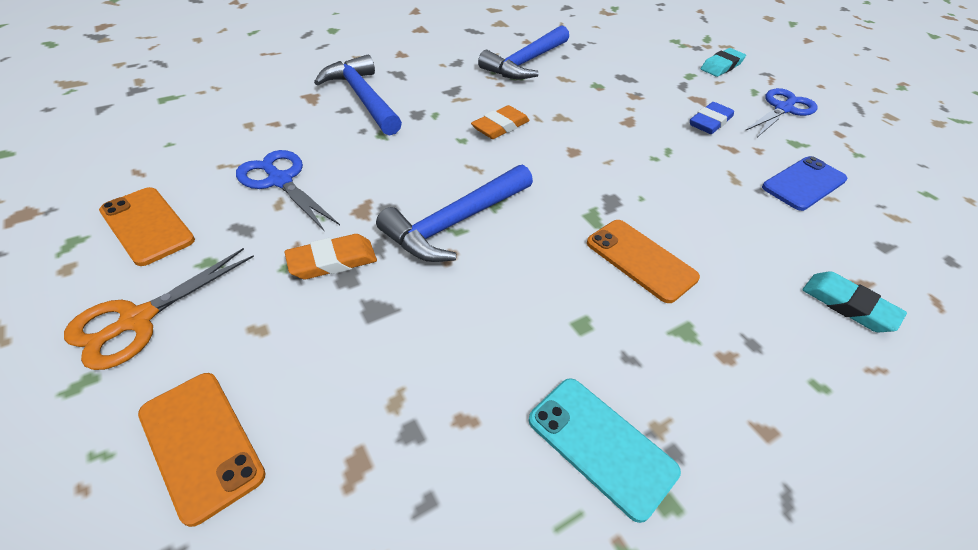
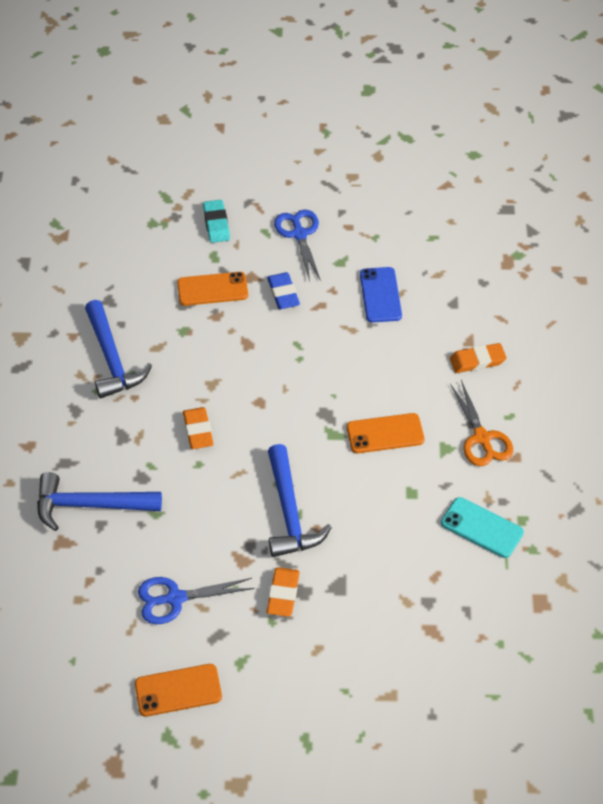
camera: 55 degrees left, 5 degrees up
orange scissors [64,248,254,370] -> orange scissors moved to [450,380,513,466]
orange phone [138,373,266,527] -> orange phone moved to [177,272,248,306]
turquoise phone [529,378,681,523] -> turquoise phone turned 45 degrees clockwise [441,497,524,558]
turquoise eraser [803,271,907,332] -> orange eraser [450,343,507,373]

